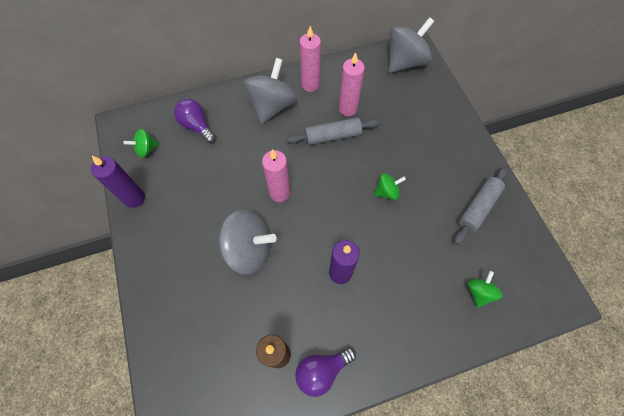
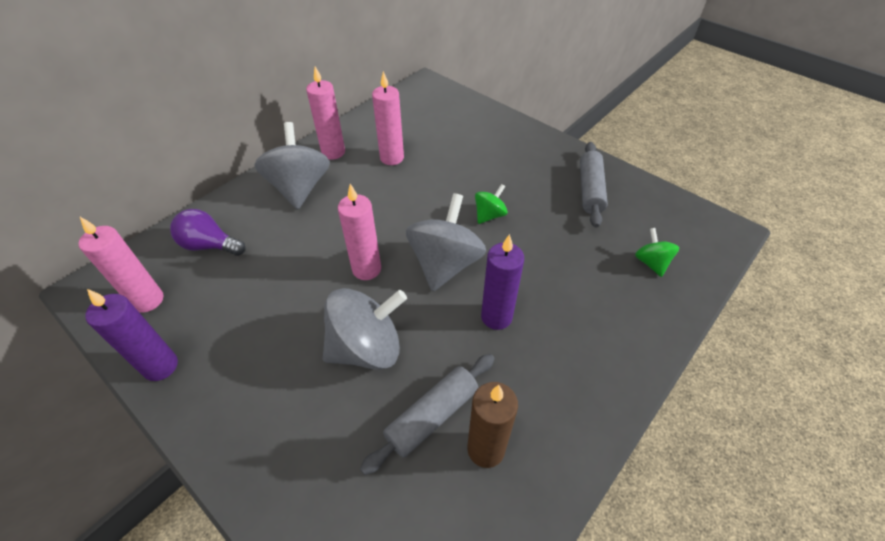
camera: 30 degrees left, 15 degrees down
green spinning top [124,129,159,158] -> pink candle [79,217,163,313]
grey rolling pin [286,117,380,145] -> grey rolling pin moved to [360,354,495,475]
purple light bulb [295,347,356,397] -> none
grey spinning top [389,17,434,73] -> grey spinning top moved to [406,193,486,292]

